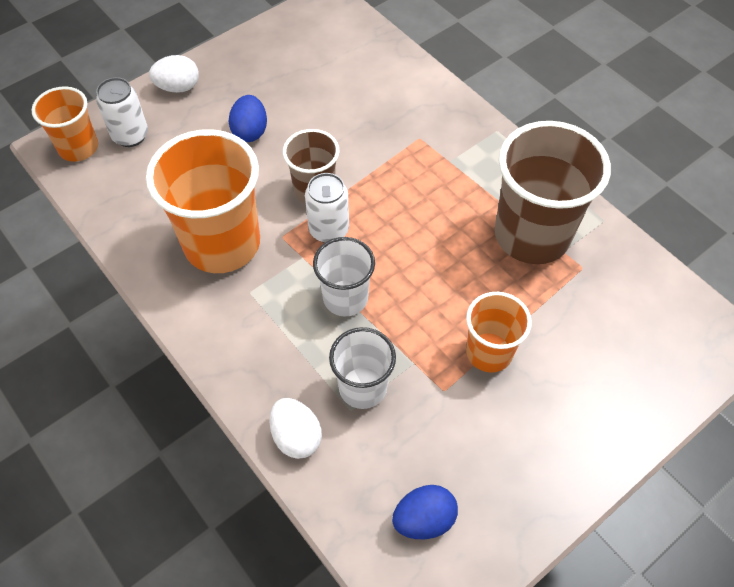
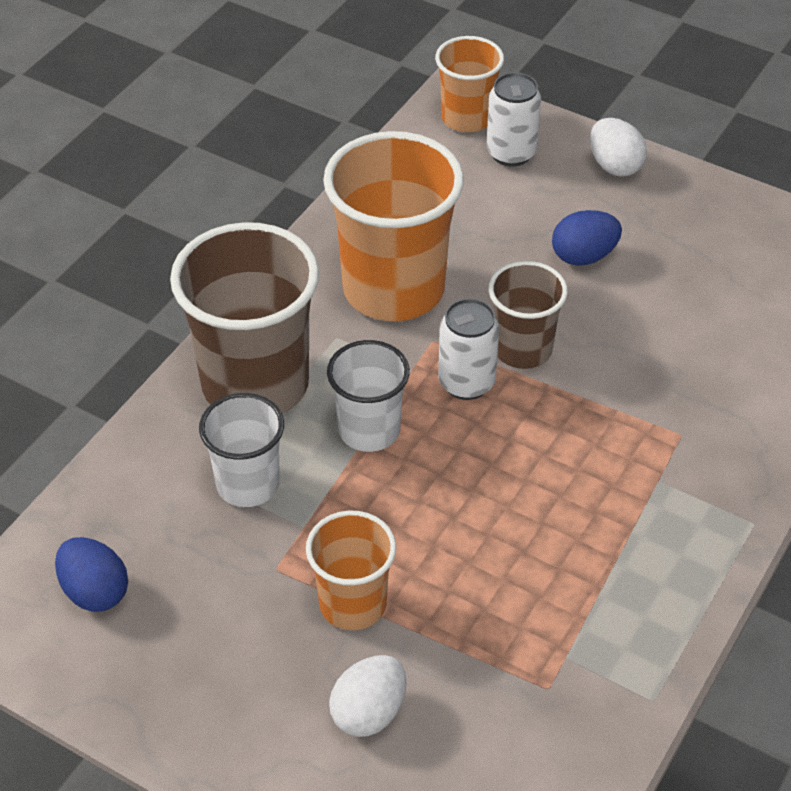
camera: 70 degrees right, 10 degrees down
white egg [269,398,322,459] -> white egg moved to [329,655,407,737]
brown cup [495,121,611,264] -> brown cup moved to [170,222,319,414]

